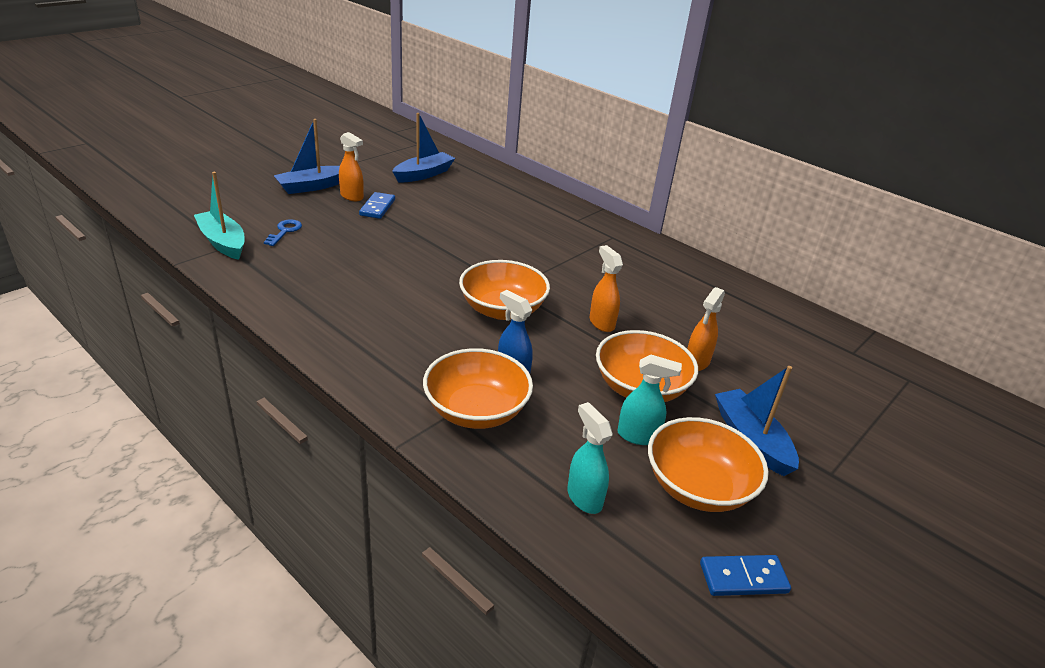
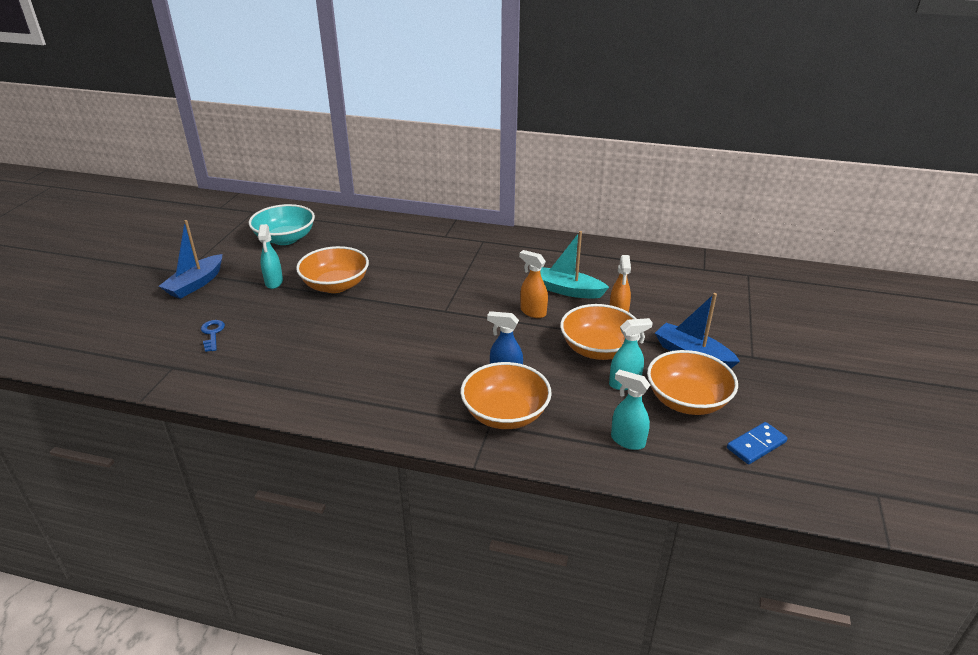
camera: 25 degrees left, 0 degrees up
turquoise boat [194,172,245,260] -> turquoise boat moved to [540,231,609,299]
orange spray bottle [339,132,364,201] -> none
blue domino [359,192,395,219] -> turquoise spray bottle [258,224,283,289]
blue boat [392,113,455,182] -> turquoise bowl [249,204,315,245]
orange bowl [459,260,550,320] -> orange bowl moved to [296,246,369,293]

